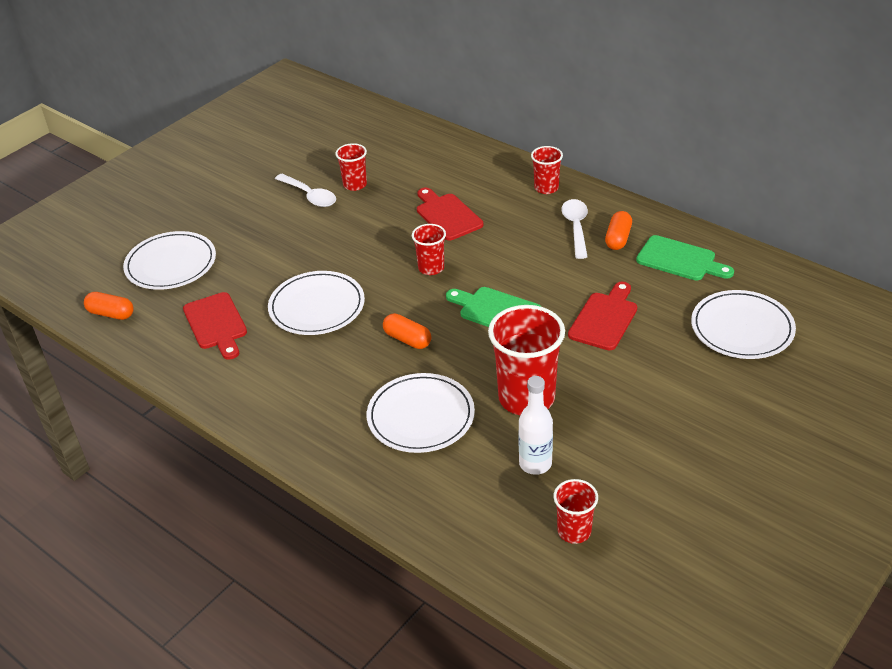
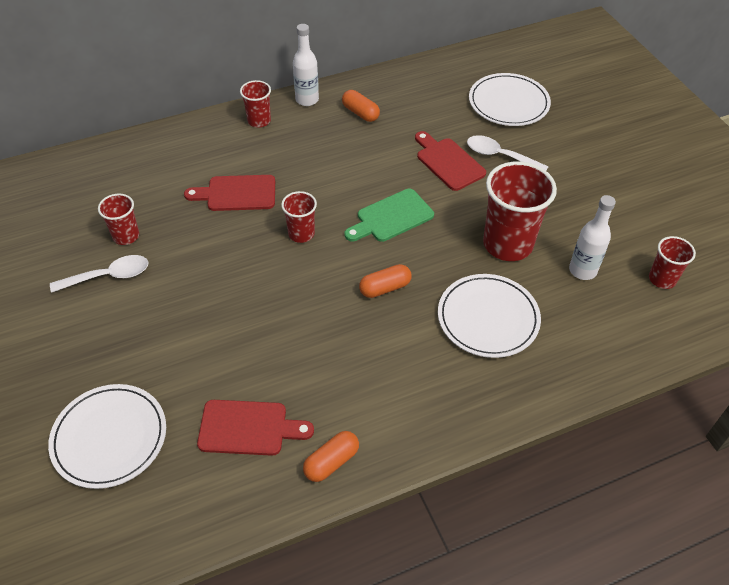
camera: 65 degrees left, 10 degrees up
orange capsule [84,292,134,320] -> orange capsule moved to [303,431,359,482]
white plate [268,271,365,335] -> none
white spoon [561,199,588,259] -> white spoon moved to [467,135,549,171]
green cutting board [636,235,734,281] -> none
none -> white bottle [293,24,319,106]

